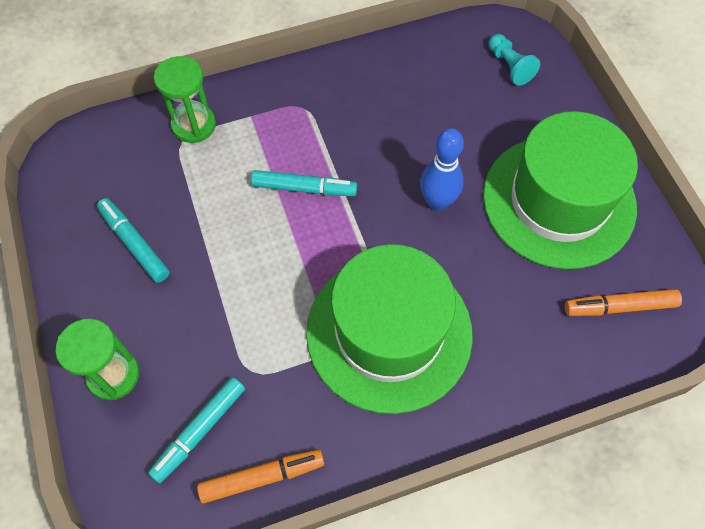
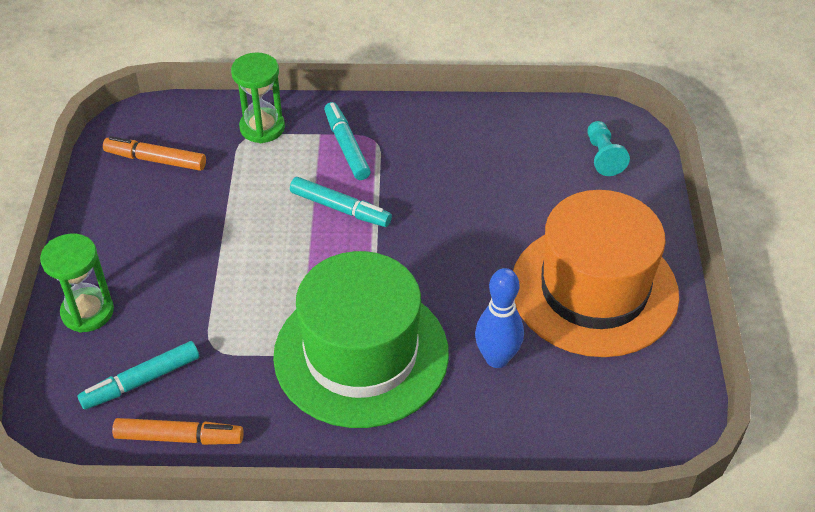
camera: 20 degrees right, 15 degrees down
turquoise marker [97,198,170,283] -> turquoise marker moved to [324,102,371,180]
blue bowling pin [420,128,464,211] -> blue bowling pin moved to [475,268,524,368]
green hat [483,111,638,269] -> orange hat [513,190,679,357]
orange marker [565,289,682,316] -> orange marker moved to [103,136,206,171]

